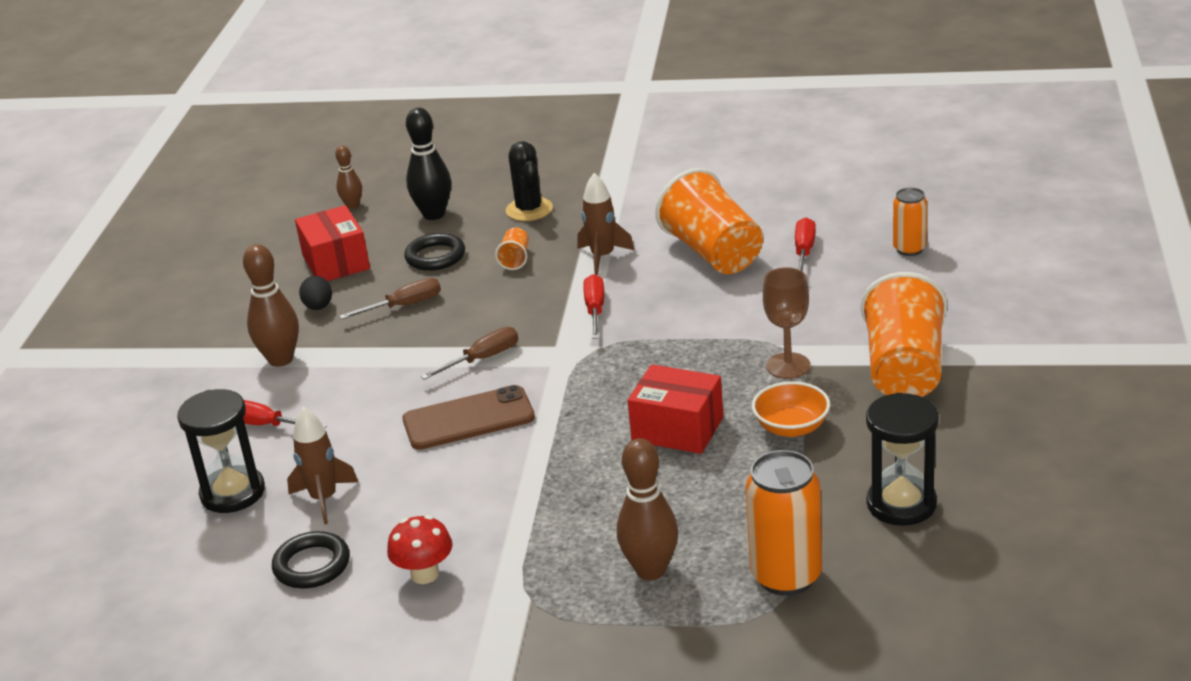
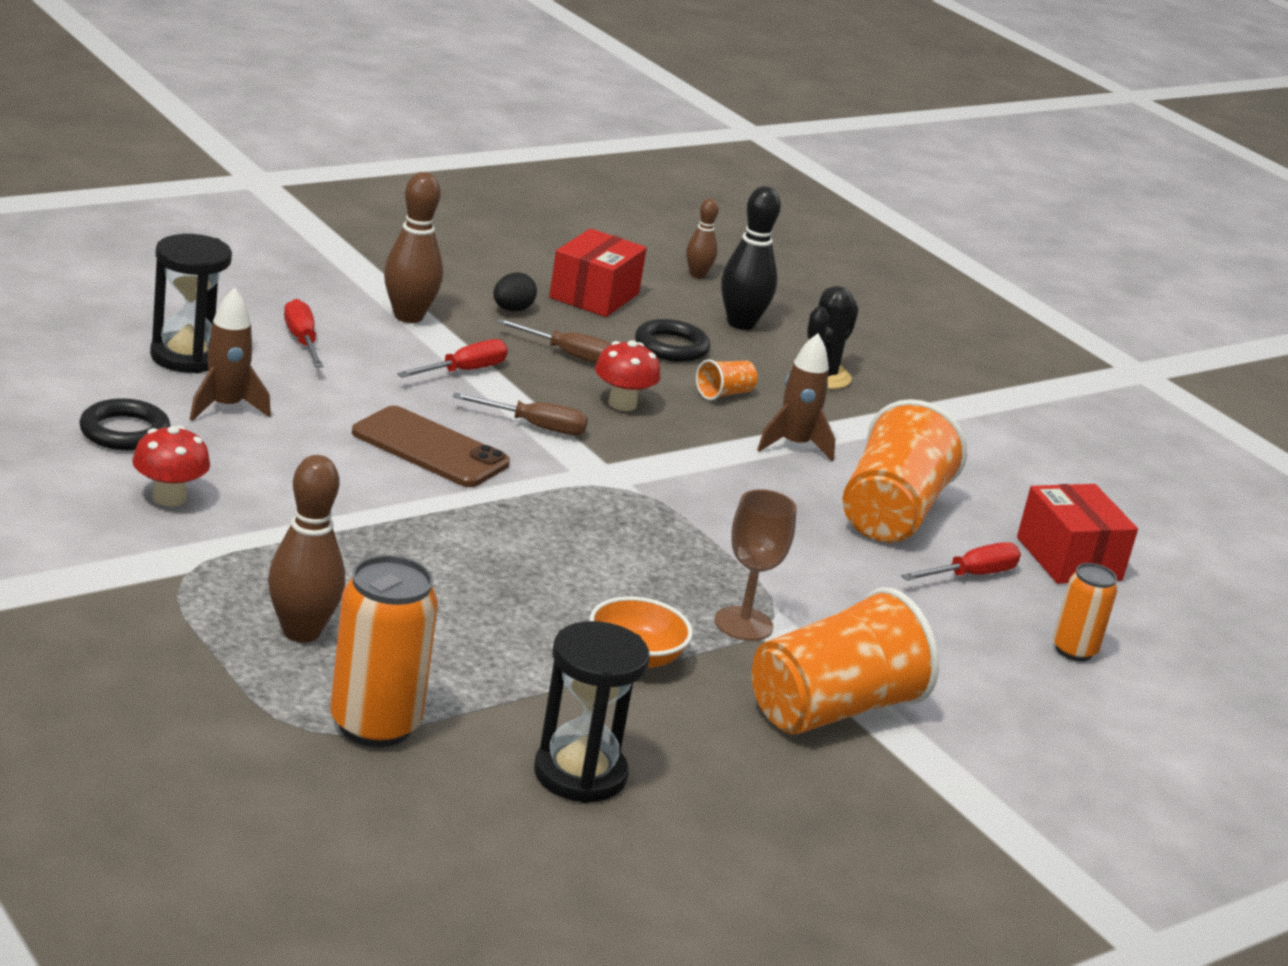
camera: 40 degrees right, 5 degrees down
red screwdriver [583,274,605,339] -> red screwdriver moved to [397,339,508,378]
red box [628,364,723,454] -> red box moved to [1017,484,1138,584]
none -> red mushroom [595,340,660,411]

